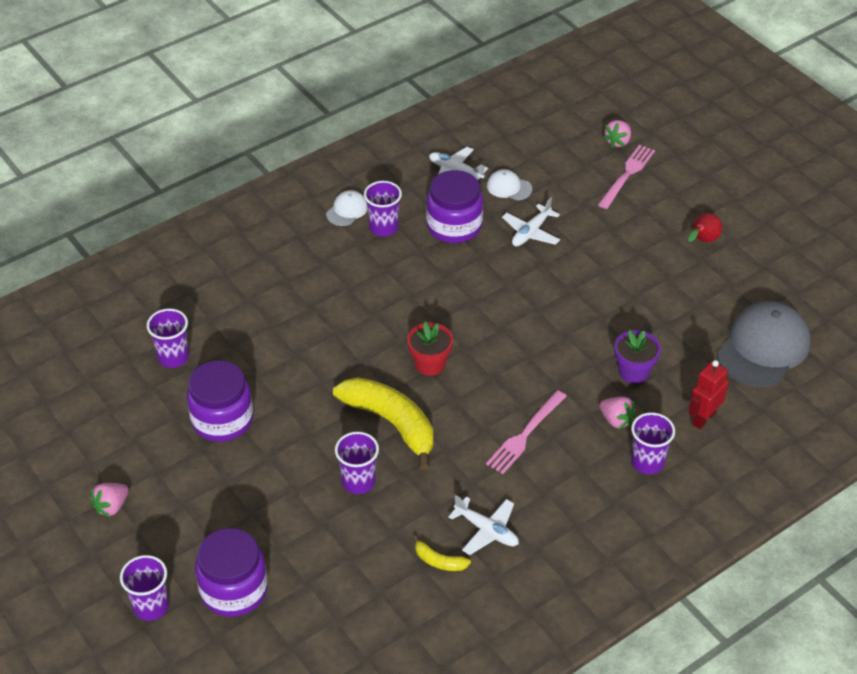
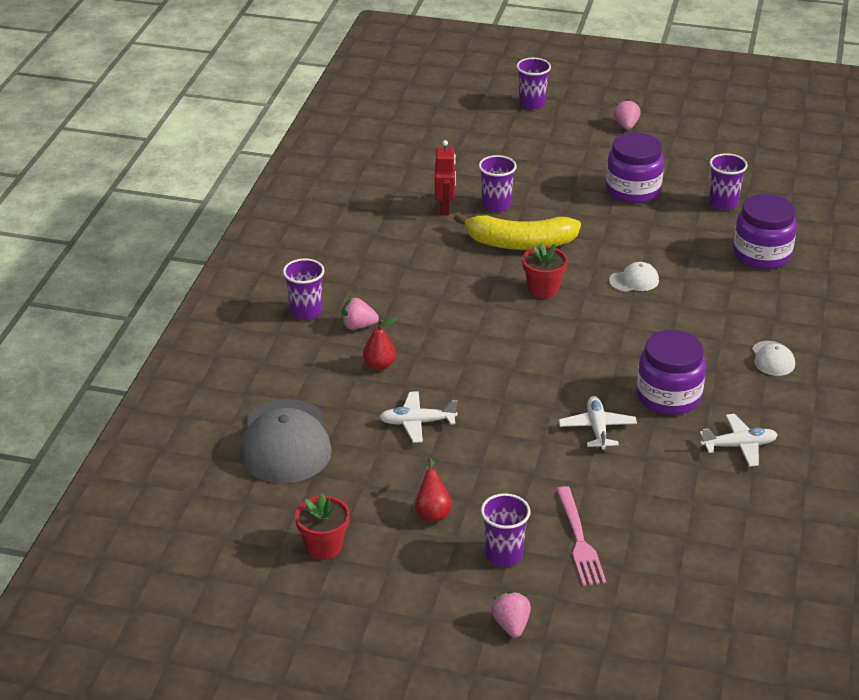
camera: 140 degrees right, 10 degrees down
purple jar [195,528,268,617] -> purple jar moved to [733,194,797,269]
purple cup [364,181,402,237] -> purple cup moved to [481,493,531,566]
yellow banana [413,535,471,571] -> none
white plane [448,495,519,555] -> white plane moved to [379,391,458,443]
pink fork [486,390,567,474] -> none
white cap [487,169,532,200] -> white cap moved to [609,262,659,292]
pink strawberry [603,120,631,148] -> pink strawberry moved to [491,591,531,638]
purple flower pot [614,330,661,384] -> red pear [363,318,397,370]
red robot [689,360,729,429] -> red robot moved to [435,140,456,215]
none -> red flower pot [295,493,350,560]

